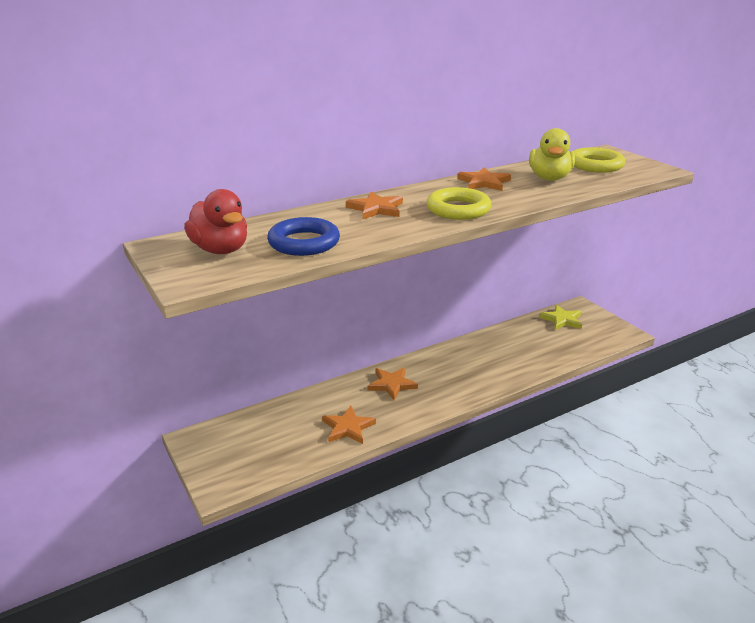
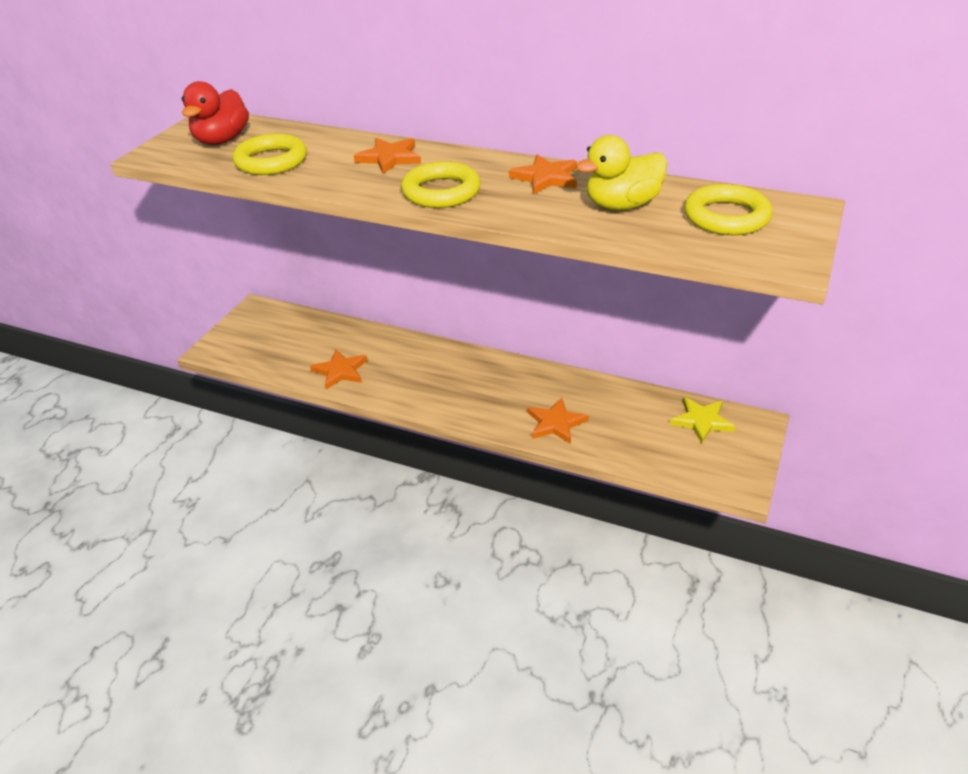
camera: 55 degrees right, 10 degrees up
blue ring [267,217,340,256] -> yellow ring [232,134,307,175]
orange star [368,367,418,400] -> orange star moved to [527,398,589,444]

